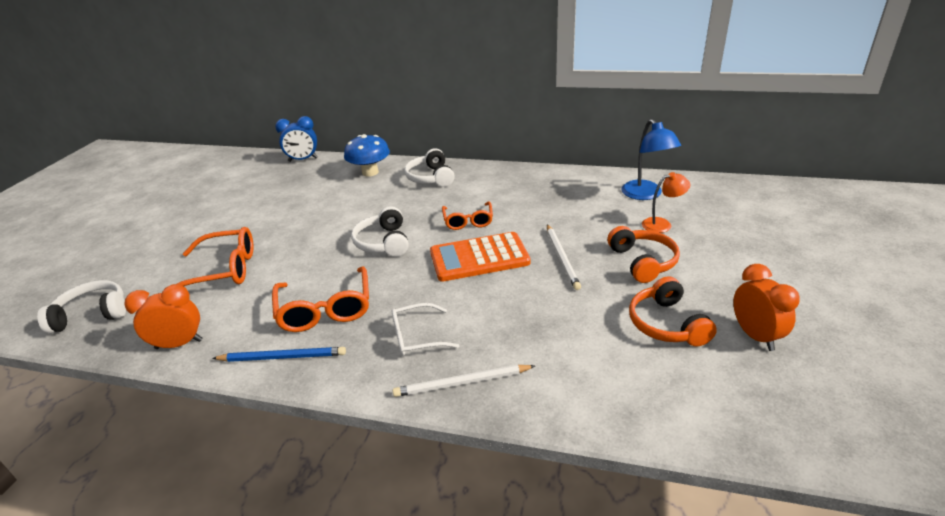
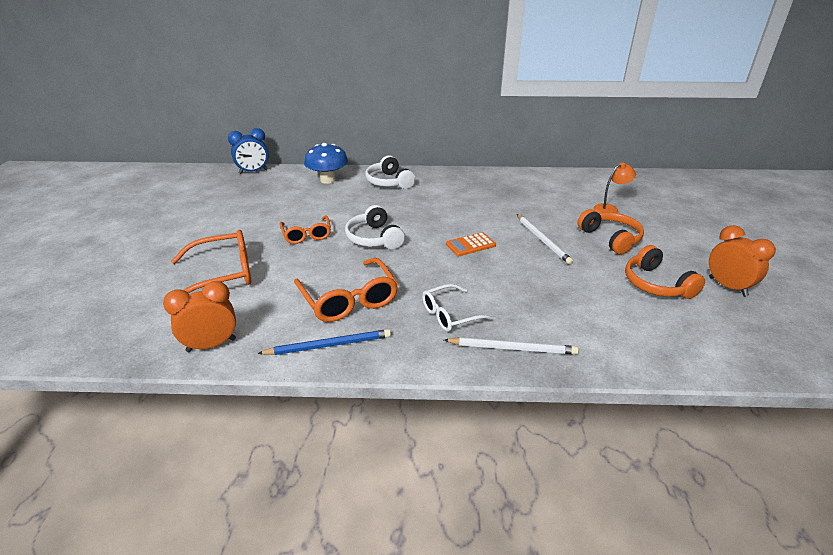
camera: 15 degrees left, 0 degrees up
white headphones [37,280,126,334] -> none
white pencil [393,365,535,397] -> white pencil turned 150 degrees counterclockwise [444,337,579,354]
orange calculator [430,232,531,282] -> orange calculator [446,232,496,256], size x0.53
orange glasses [442,201,493,230] -> orange glasses moved to [280,215,331,244]
blue lamp [621,119,681,200] -> none

